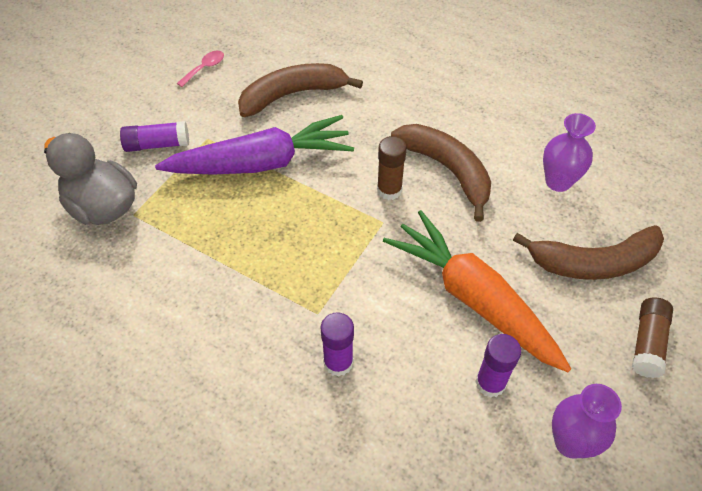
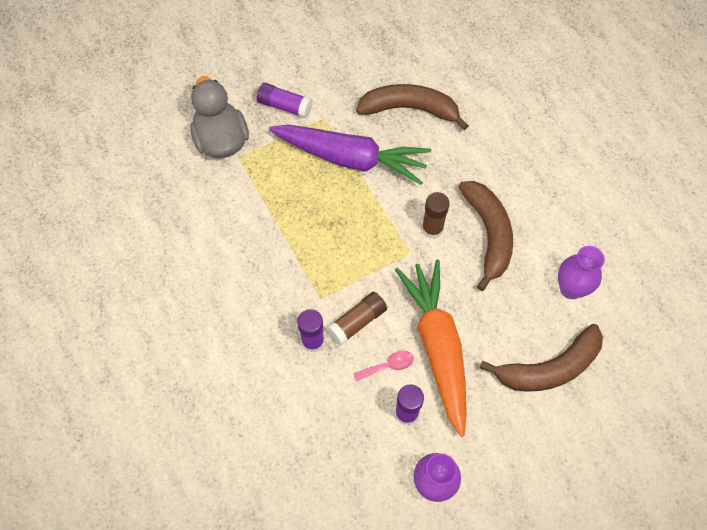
camera: 30 degrees right, 10 degrees up
pink spoon [177,51,224,87] -> pink spoon moved to [353,351,414,382]
brown banana [513,225,664,280] -> brown banana turned 45 degrees counterclockwise [480,324,603,392]
brown glue stick [632,298,673,378] -> brown glue stick moved to [327,292,387,345]

